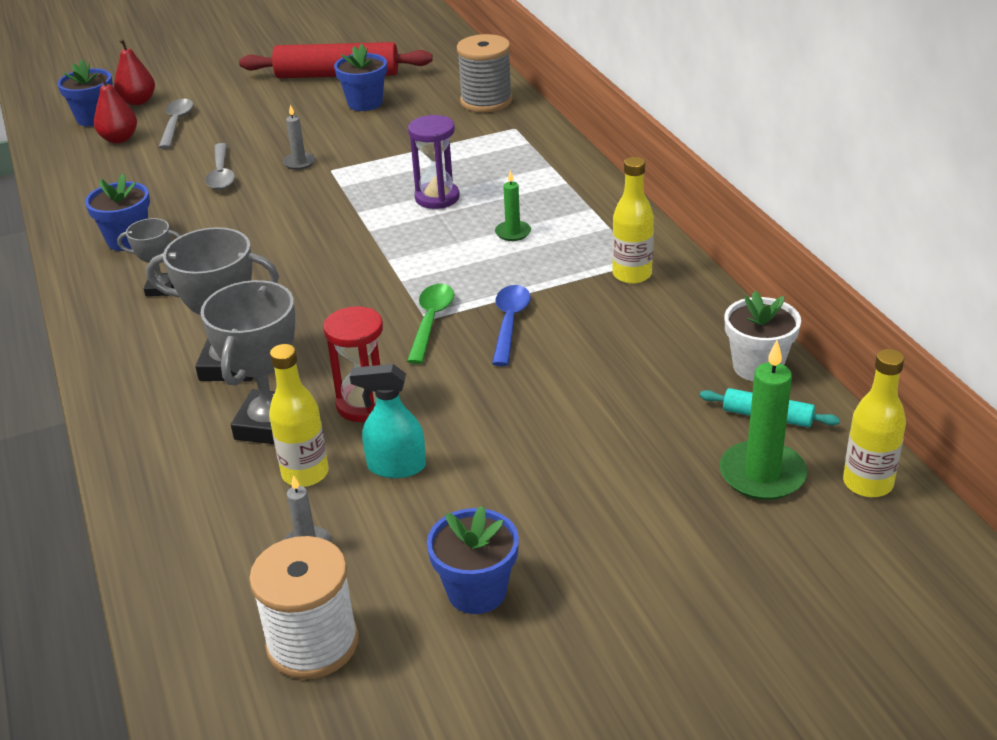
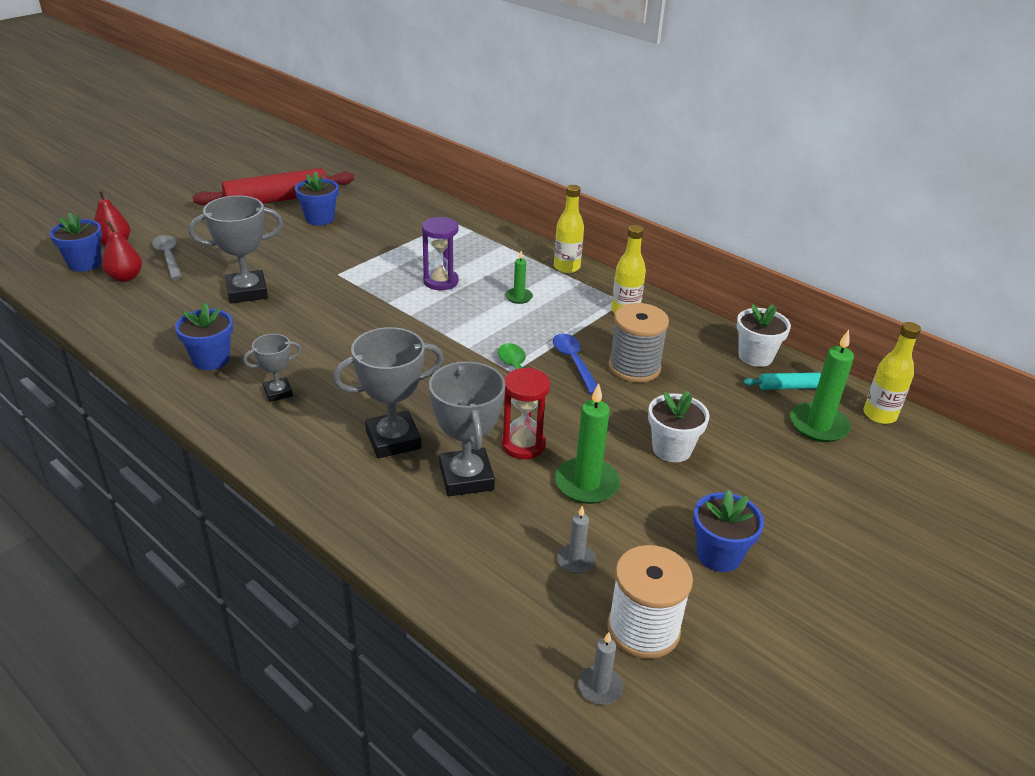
camera: 30 degrees left, 0 degrees up
grey spoon [205,143,235,190] -> grey trophy [189,195,283,303]
yellow bottle [269,344,329,487] -> yellow bottle moved to [554,185,584,273]
grey candle [283,105,316,170] -> grey candle moved to [578,632,623,705]
turquoise spray bottle [350,364,426,478] -> green candle [555,383,620,504]
grey spool [457,34,512,112] -> grey spool moved to [609,303,669,383]
none -> white flower pot [648,391,710,462]

